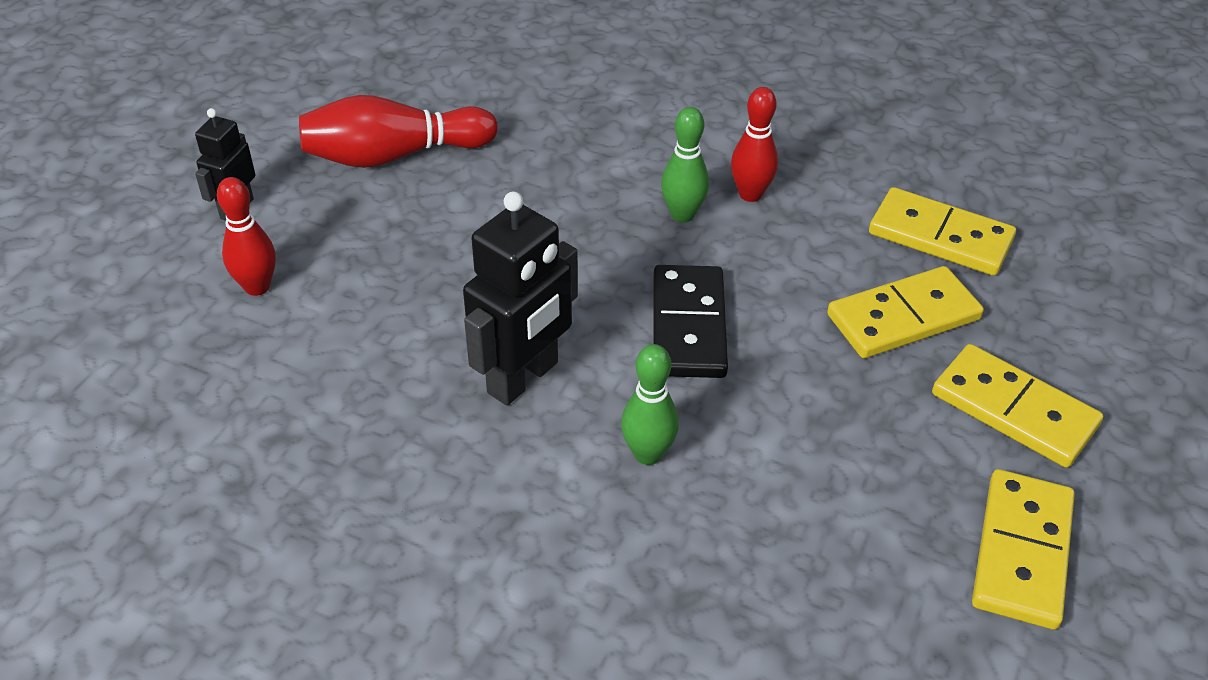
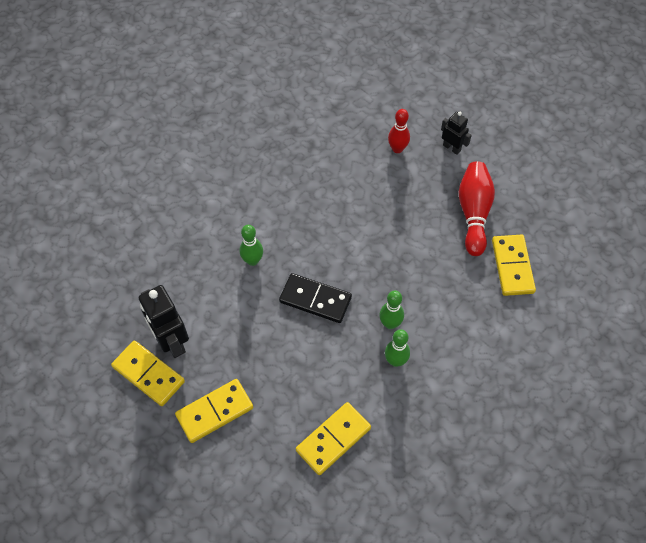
camera: 110 degrees right, 15 degrees up
black robot [463,192,578,406] -> black robot moved to [139,285,189,358]
red bowling pin [731,87,778,202] -> green bowling pin [385,329,410,367]
yellow domino [827,266,984,358] -> yellow domino moved to [492,235,536,296]

